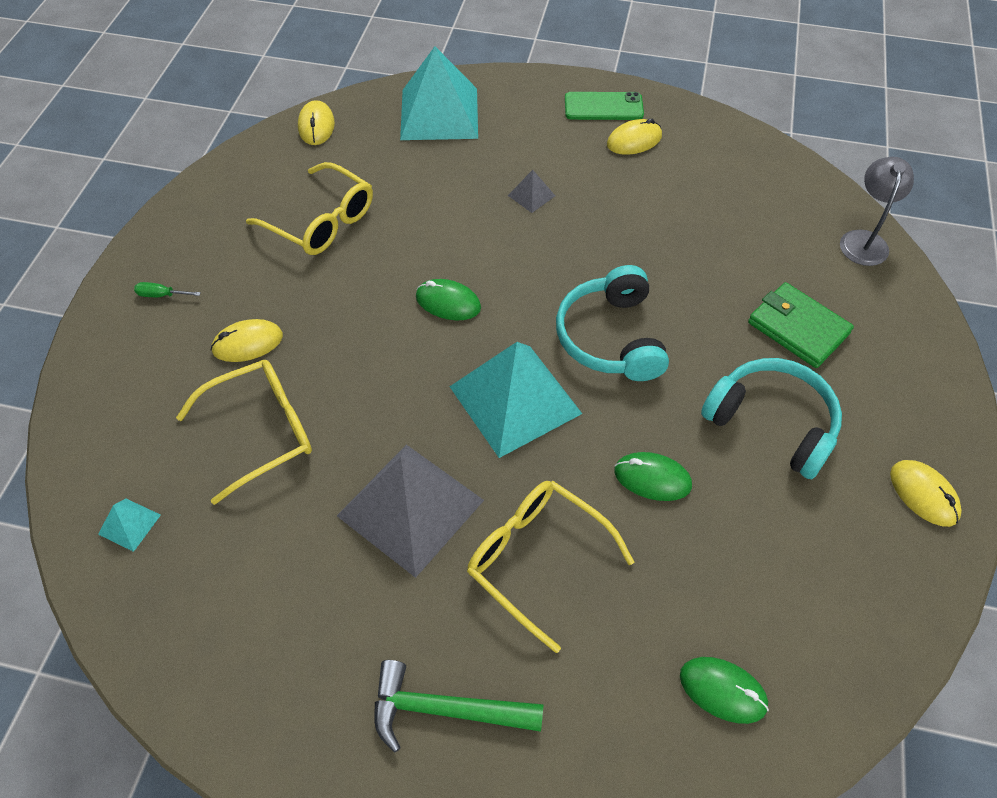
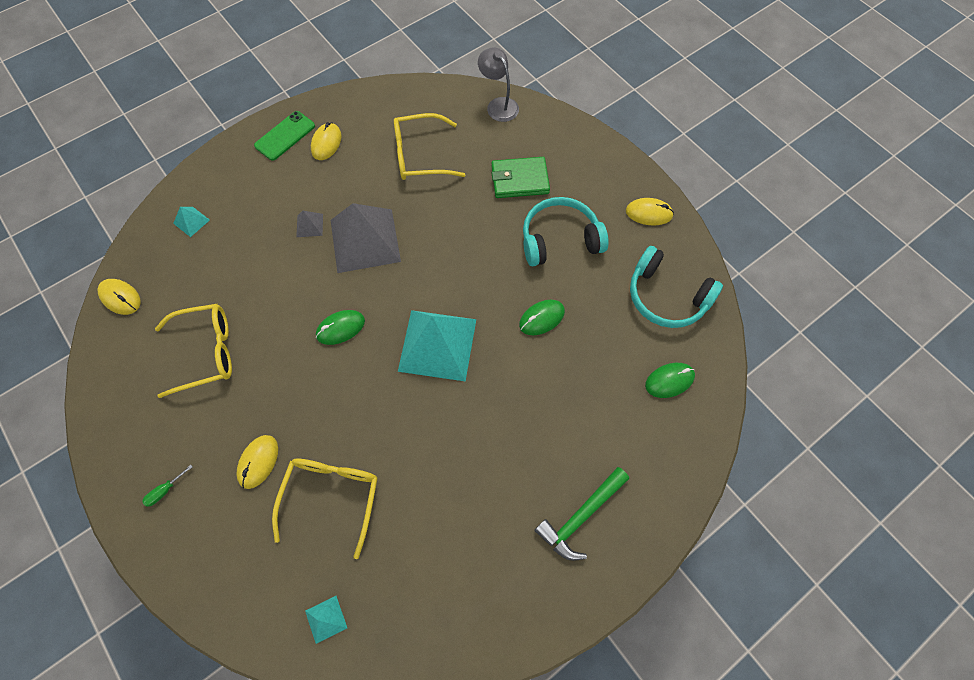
camera: 50 degrees left, 10 degrees up
grey pyramid [337,445,484,578] -> grey pyramid moved to [331,203,401,273]
turquoise pyramid [400,46,478,140] -> turquoise pyramid [173,207,210,237], size x0.42
yellow glasses [467,481,634,653] -> yellow glasses moved to [394,113,465,180]
turquoise headphones [556,265,669,381] -> turquoise headphones moved to [630,246,723,328]

